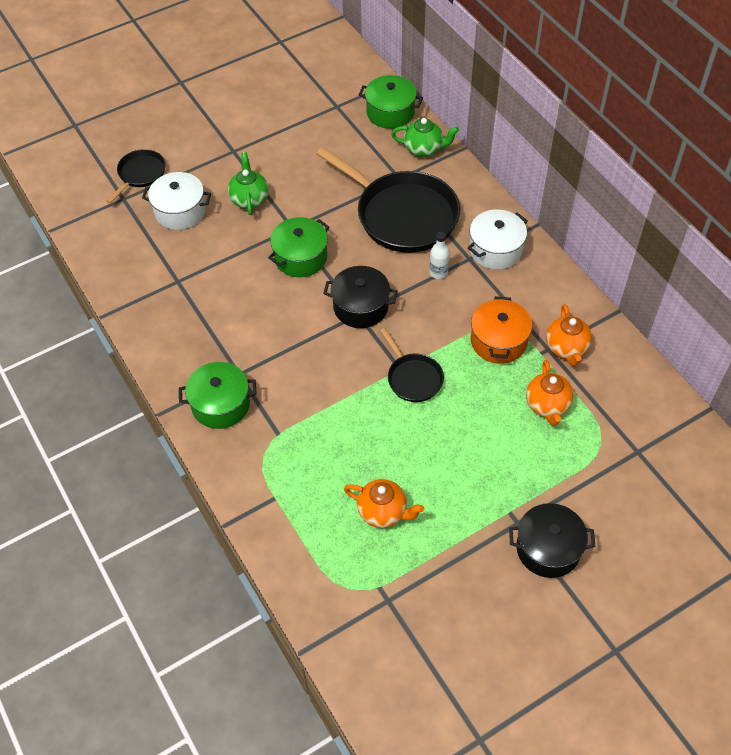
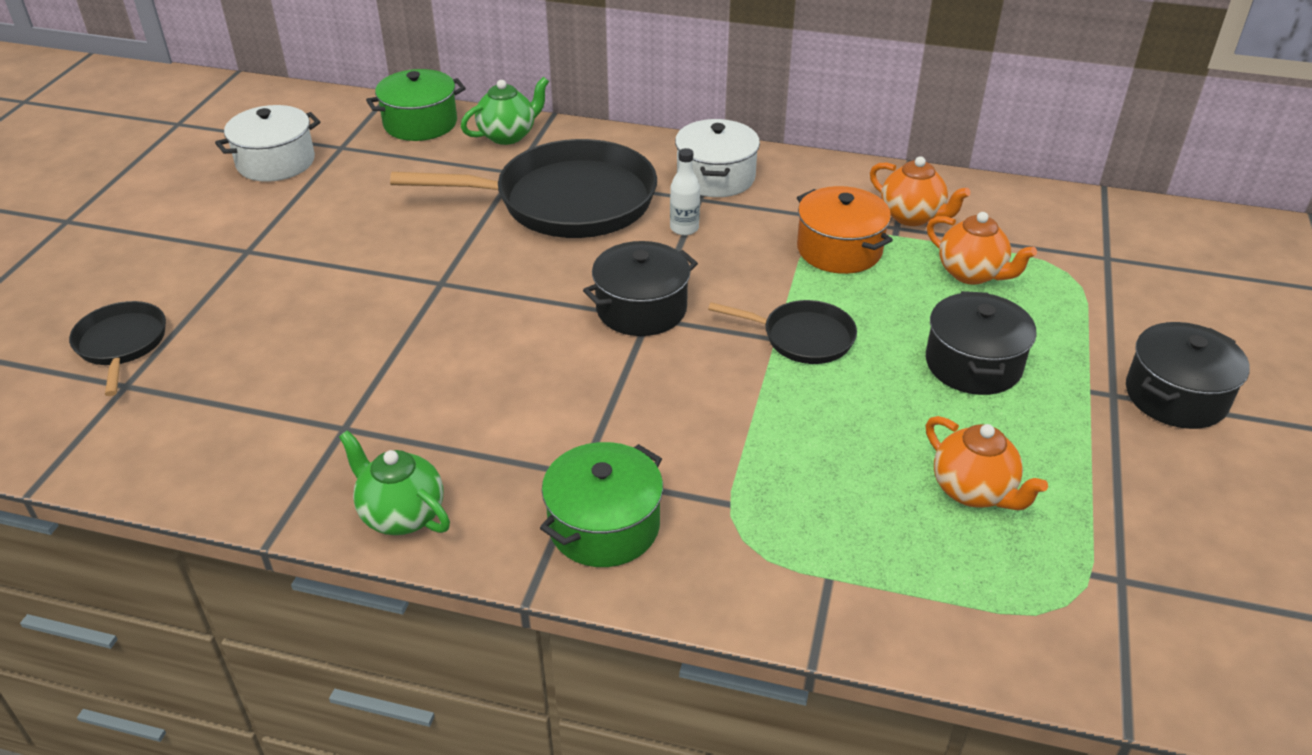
camera: 45 degrees left, 15 degrees down
white pot [142,172,211,230] -> white pot moved to [215,105,321,182]
green teapot [228,152,269,215] -> green teapot moved to [339,430,450,535]
green pot [268,217,330,277] -> none
orange teapot [344,479,424,528] -> orange teapot turned 75 degrees clockwise [926,416,1048,510]
none -> black pot [926,291,1037,395]

